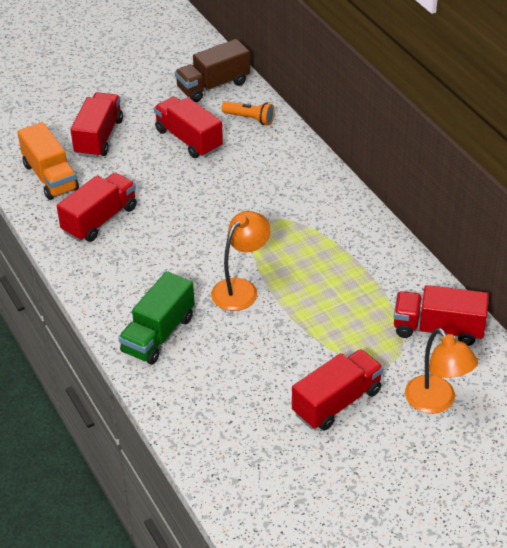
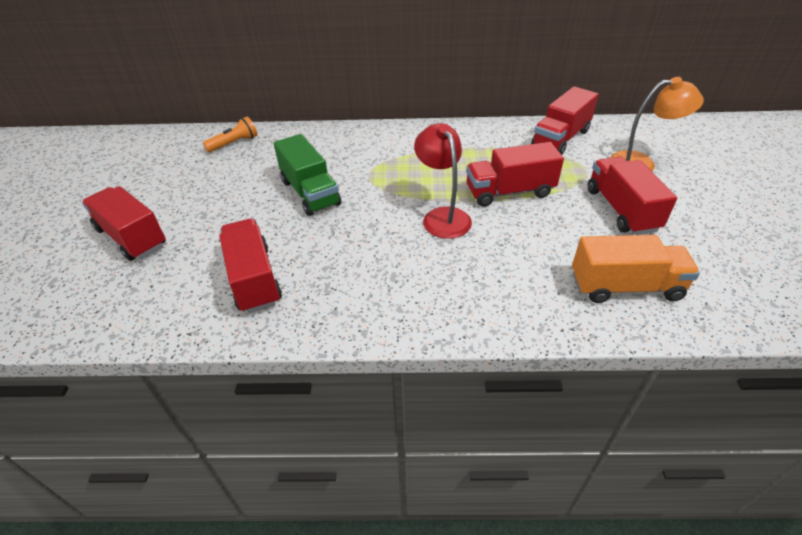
camera: 60 degrees left, 0 degrees up
orange truck [17,122,79,200] -> orange truck moved to [572,235,700,303]
green truck [118,271,195,365] -> green truck moved to [274,134,341,216]
red truck [154,96,223,158] -> red truck moved to [466,142,564,207]
brown truck [175,39,250,102] -> none
orange lamp [211,211,271,311] -> red lamp [414,123,472,239]

